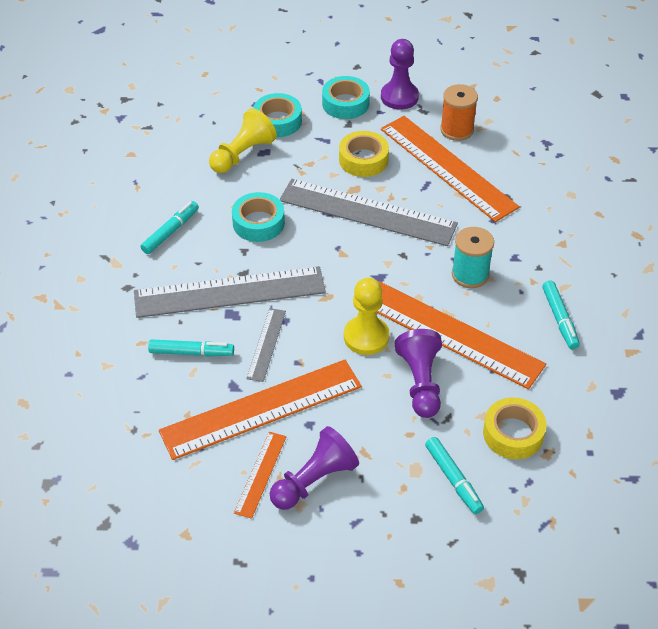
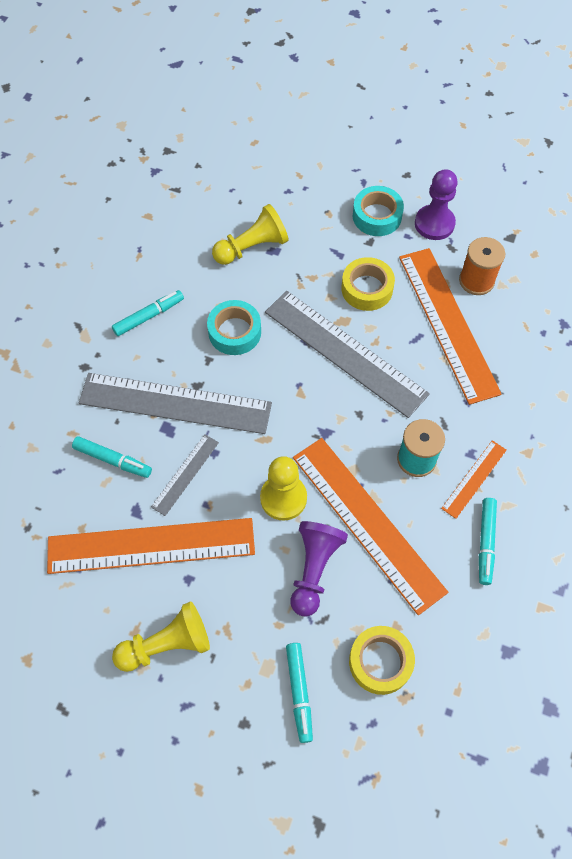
camera: 20 degrees right, 15 degrees up
orange ruler [234,432,286,519] -> orange ruler moved to [441,440,507,519]
turquoise tape [253,93,302,137] -> none
purple pawn [270,426,359,510] -> yellow pawn [112,602,210,672]

